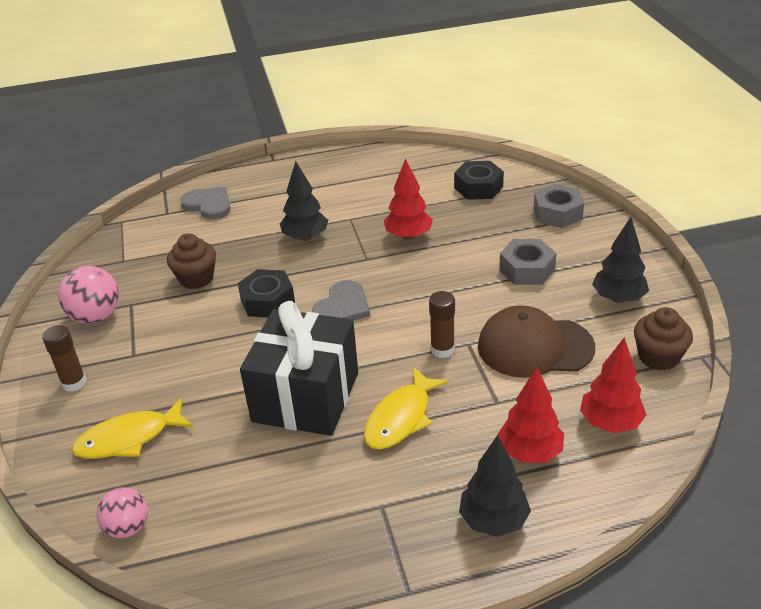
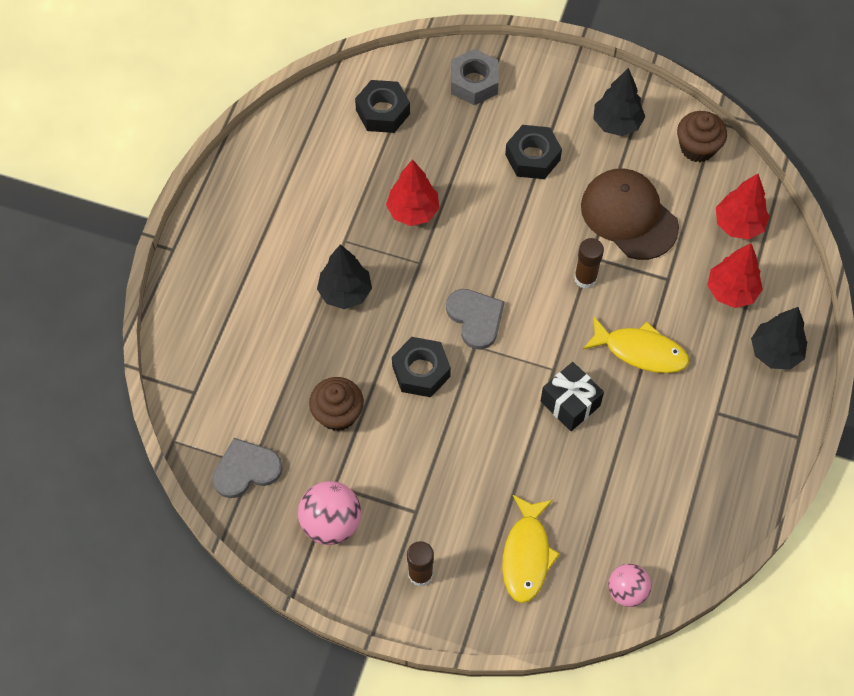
camera: 60 degrees left, 25 degrees up
grey heart [180,187,231,219] -> grey heart moved to [212,438,283,498]
black gift [240,301,358,436] -> black gift [541,362,604,431], size x0.53
yellow fish [363,367,449,450] -> yellow fish turned 45 degrees counterclockwise [583,317,689,373]
brown cap [478,305,595,378] -> brown cap turned 105 degrees clockwise [581,169,679,260]
grey nut [499,239,557,285] -> black nut [505,125,562,179]

